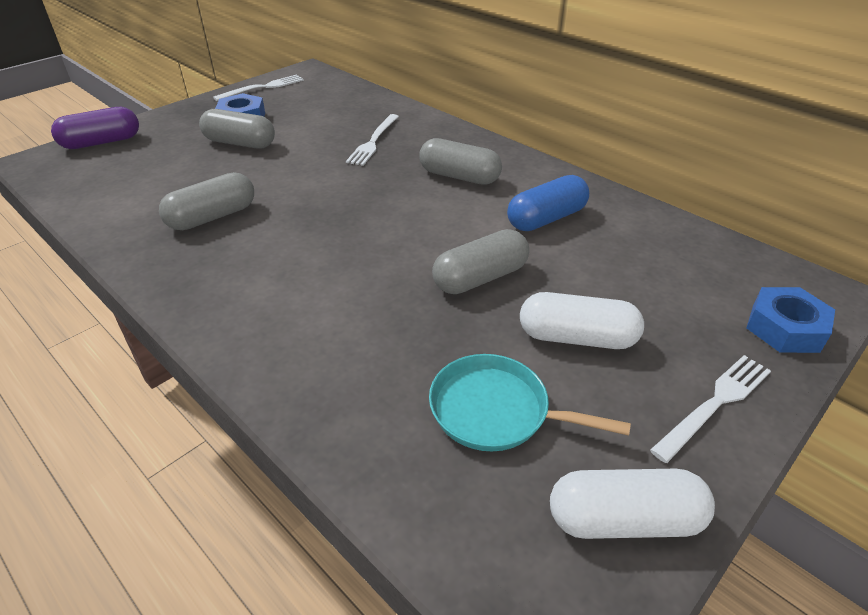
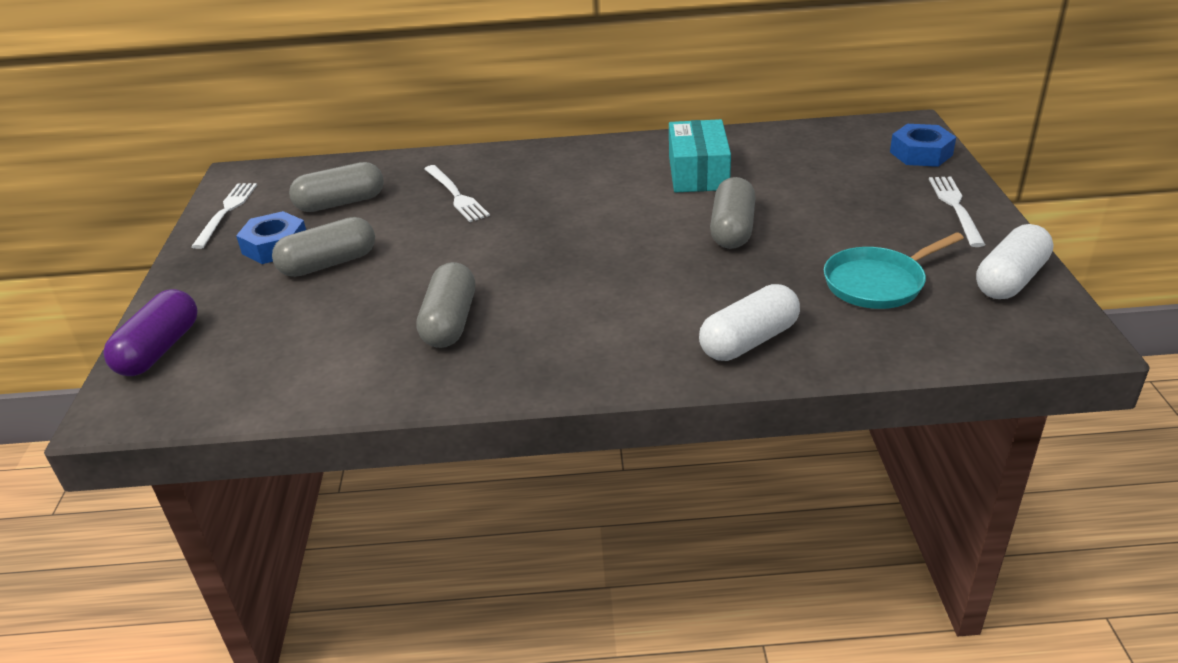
camera: 45 degrees left, 5 degrees down
grey capsule [419,138,502,185] -> grey capsule moved to [289,162,384,212]
blue capsule [507,175,589,231] -> turquoise box [669,119,731,193]
white capsule [520,292,644,349] -> white capsule moved to [699,284,800,361]

